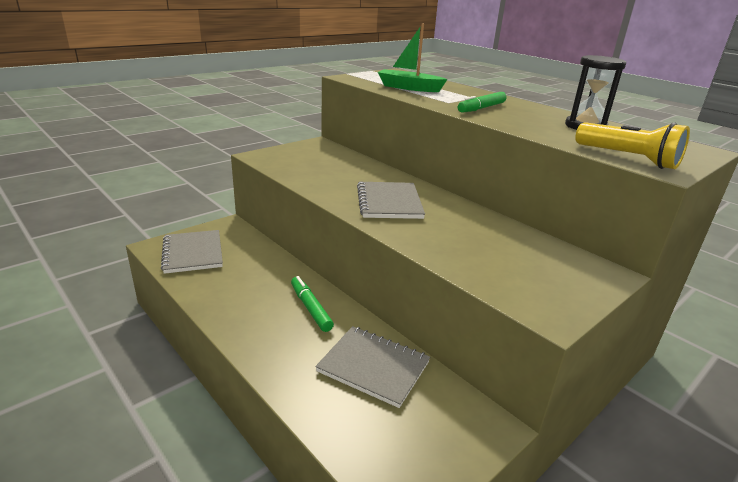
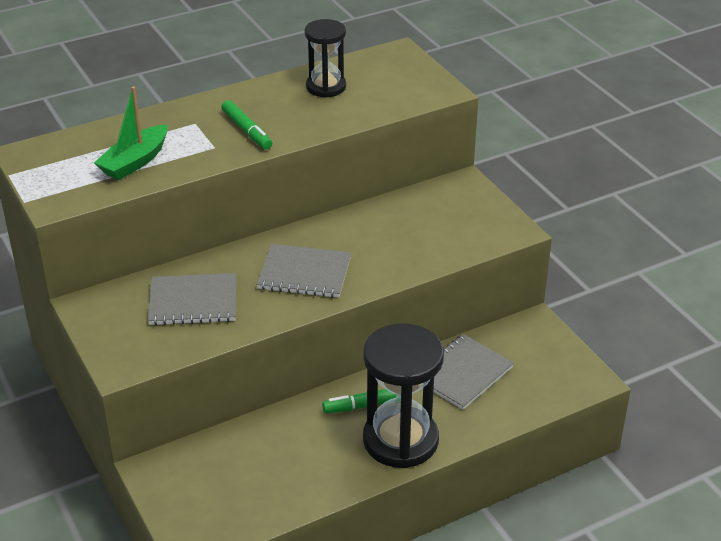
camera: 75 degrees left, 10 degrees up
grey notebook [161,230,223,274] -> grey notebook moved to [148,273,236,325]
yellow flashlight [575,122,690,169] -> none
none -> black hourglass [363,323,444,468]

